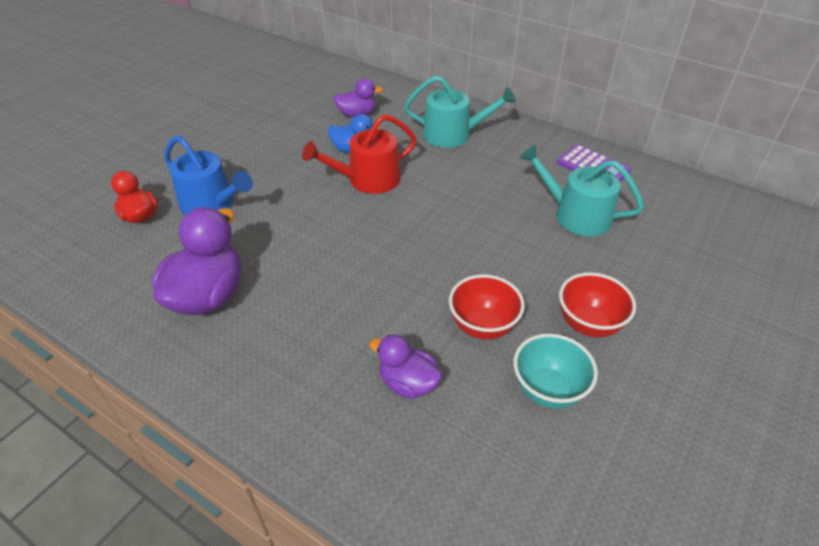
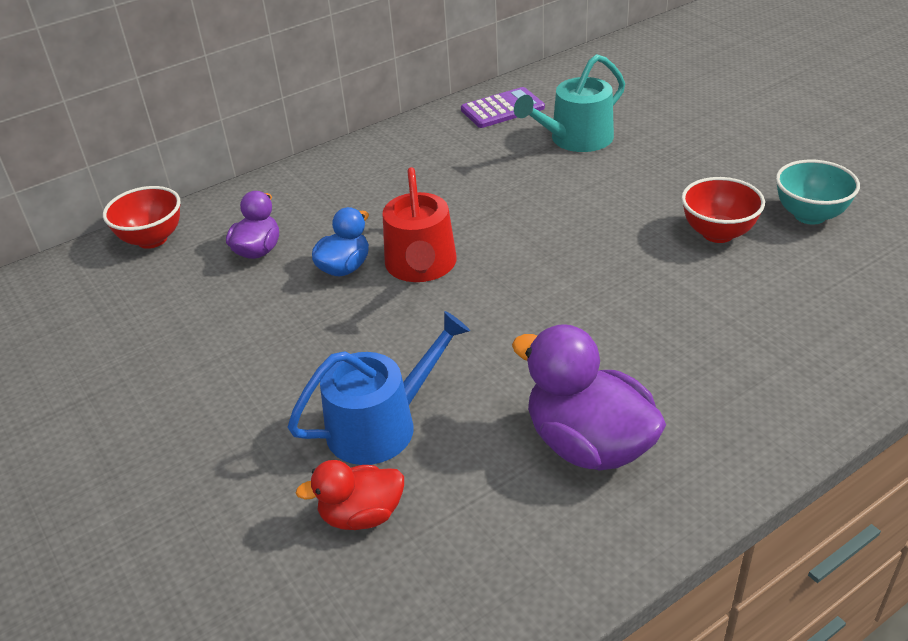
camera: 65 degrees left, 5 degrees down
purple duck [369,334,442,399] -> none
turquoise watering can [404,76,516,148] -> none
red bowl [559,272,636,337] -> red bowl moved to [103,186,181,249]

